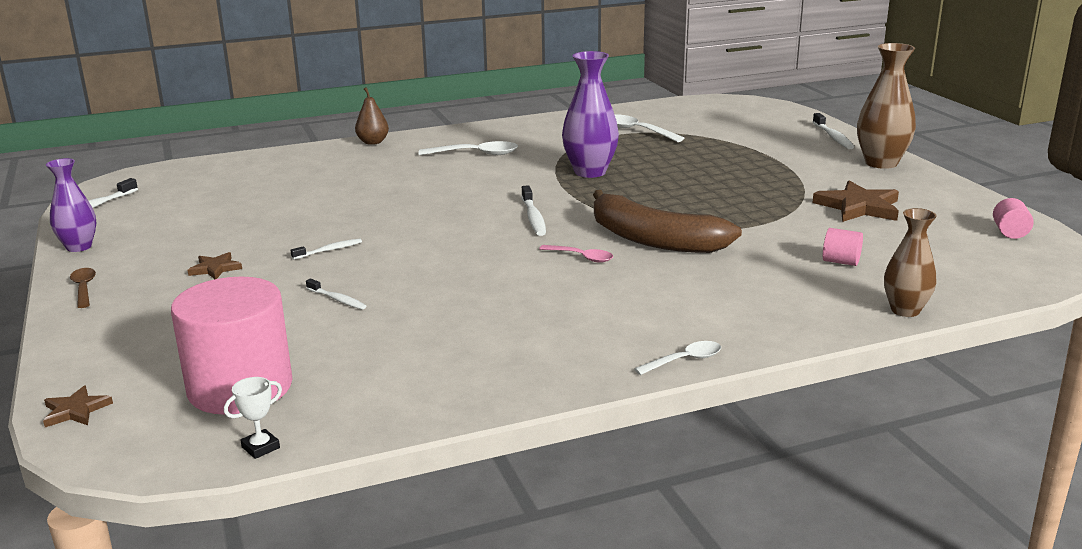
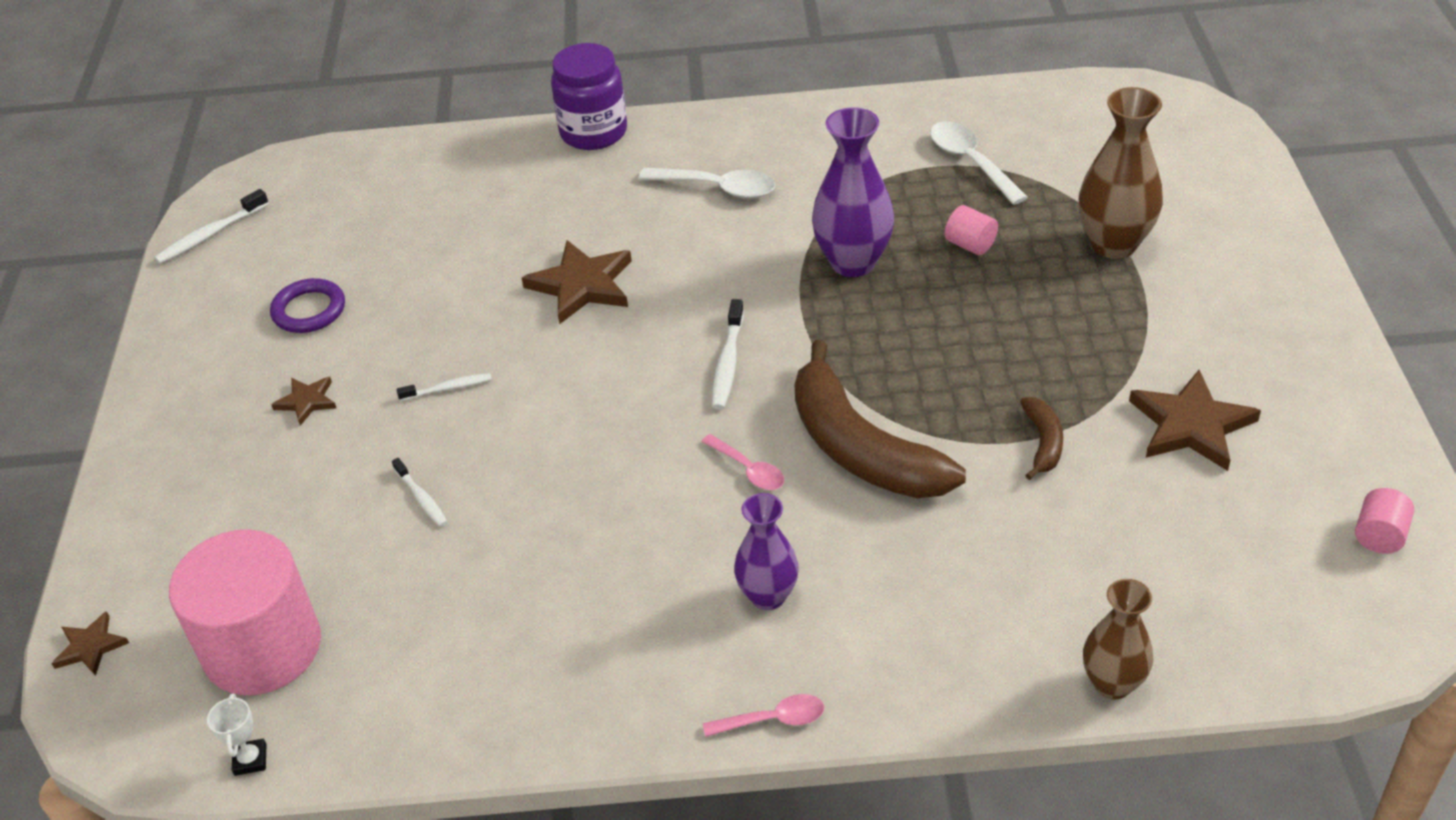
camera: 20 degrees right, 20 degrees up
purple vase [46,158,96,252] -> purple vase moved to [734,493,799,610]
brown spoon [70,268,96,308] -> none
white trophy [224,377,282,459] -> white trophy turned 75 degrees counterclockwise [207,693,266,776]
brown pear [355,87,389,145] -> purple jar [551,43,627,150]
white spoon [634,341,721,375] -> pink spoon [703,694,824,737]
white toothbrush [813,113,854,149] -> none
pink cylinder [823,228,863,266] -> pink cylinder moved to [945,205,998,255]
brown vase [857,43,916,169] -> brown vase moved to [1079,87,1163,259]
none -> purple ring [270,278,345,333]
none -> brown star [522,240,632,324]
none -> brown banana [1020,397,1063,480]

